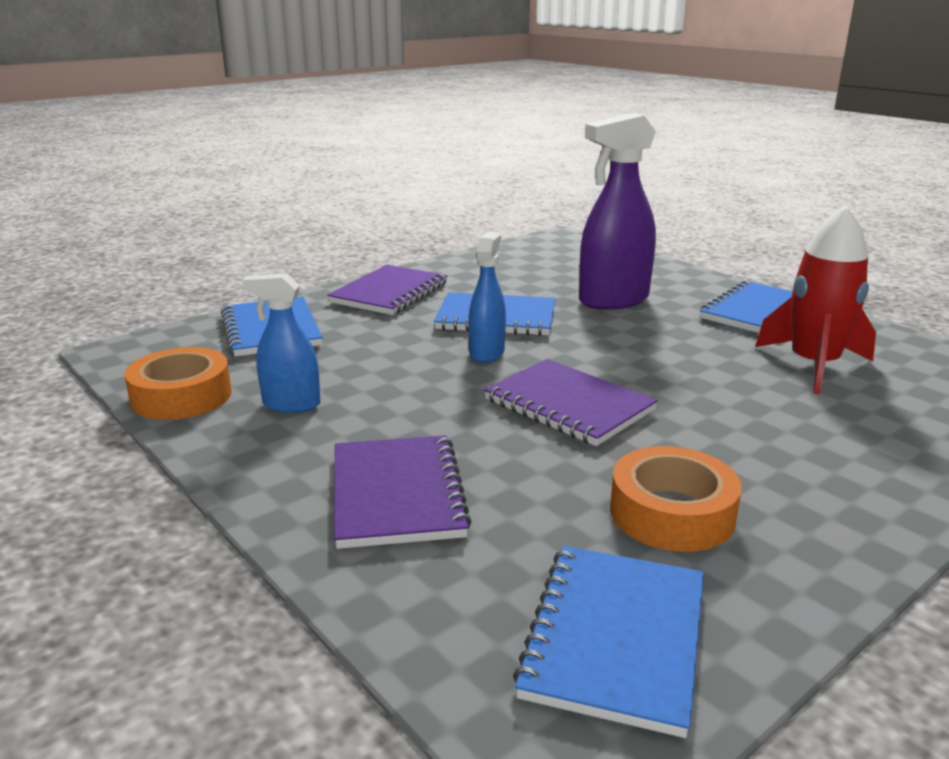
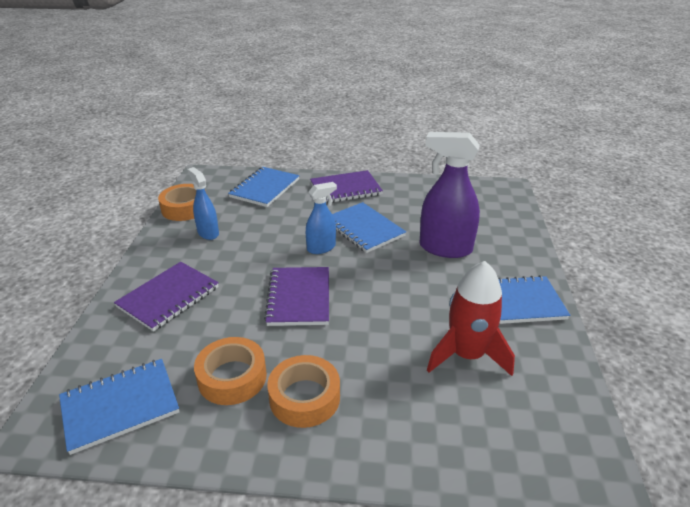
camera: 45 degrees right, 10 degrees up
none -> orange tape [267,355,340,428]

